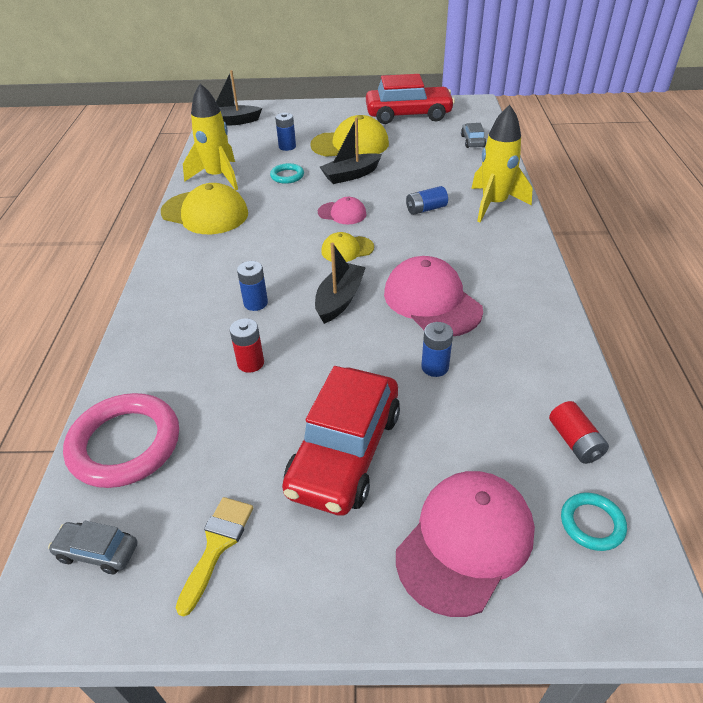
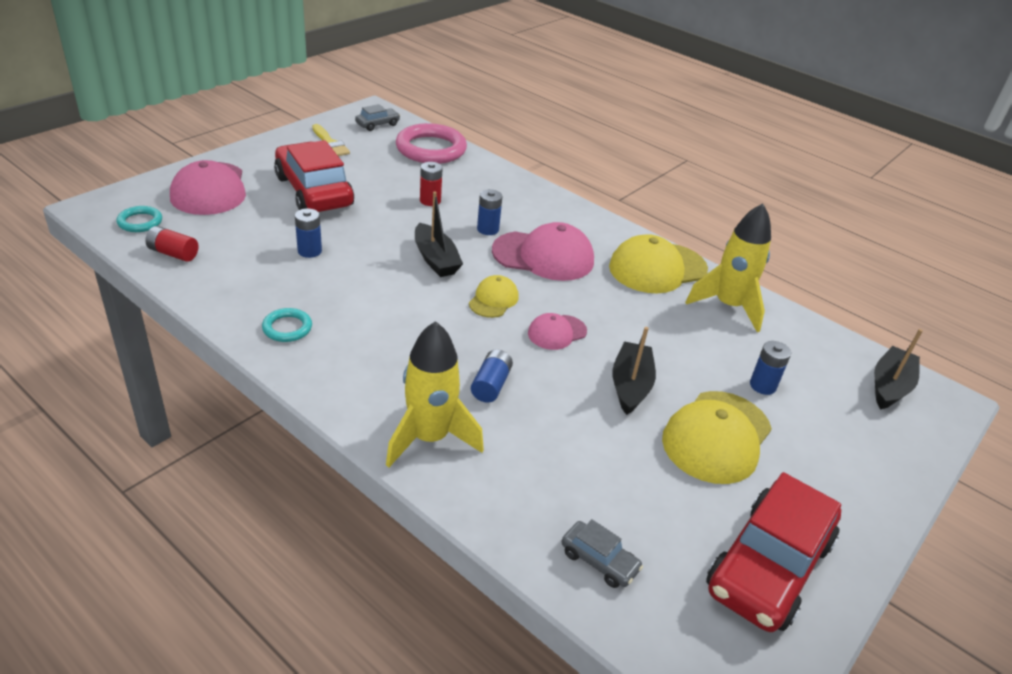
camera: 125 degrees right, 5 degrees down
turquoise ring [270,163,304,184] -> turquoise ring moved to [262,308,312,342]
pink cap [384,256,483,336] -> pink cap moved to [492,222,594,281]

